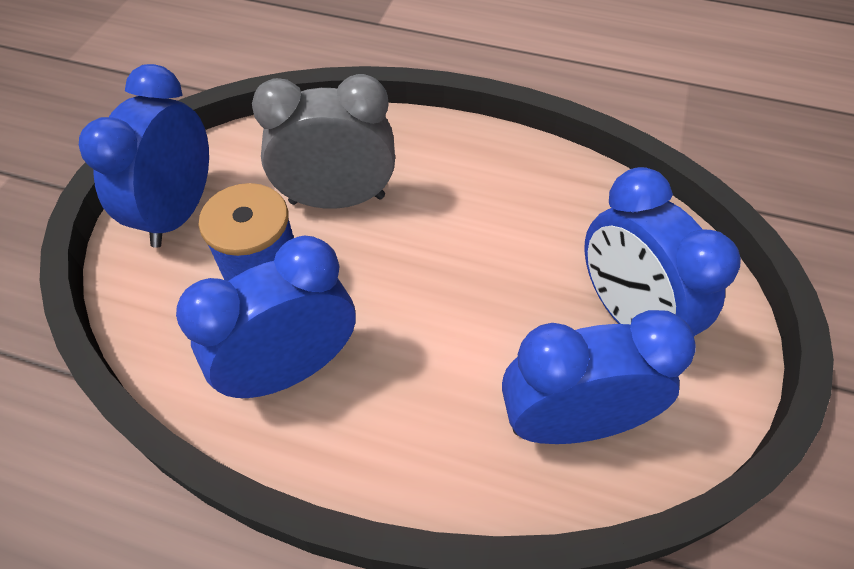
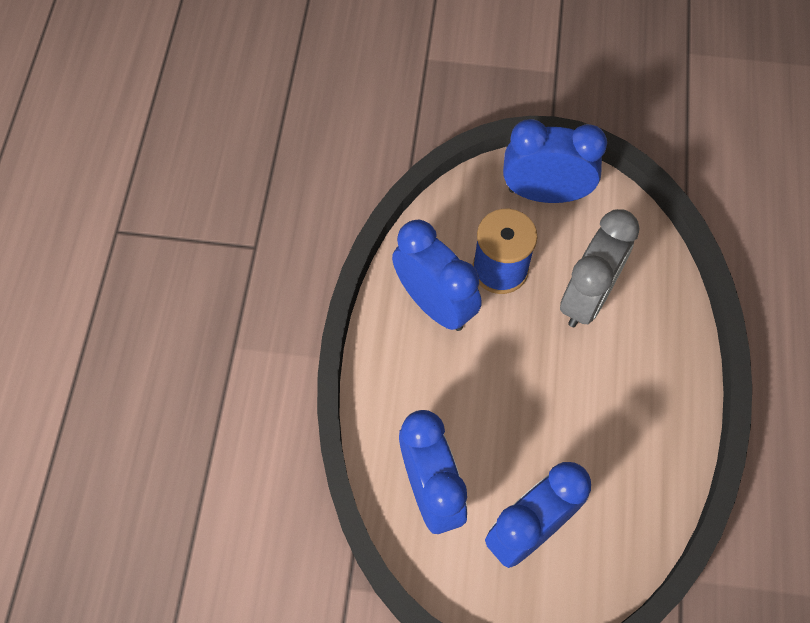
camera: 80 degrees right, 10 degrees up
grey clock [252,74,395,209] -> grey clock turned 45 degrees clockwise [560,209,639,327]

